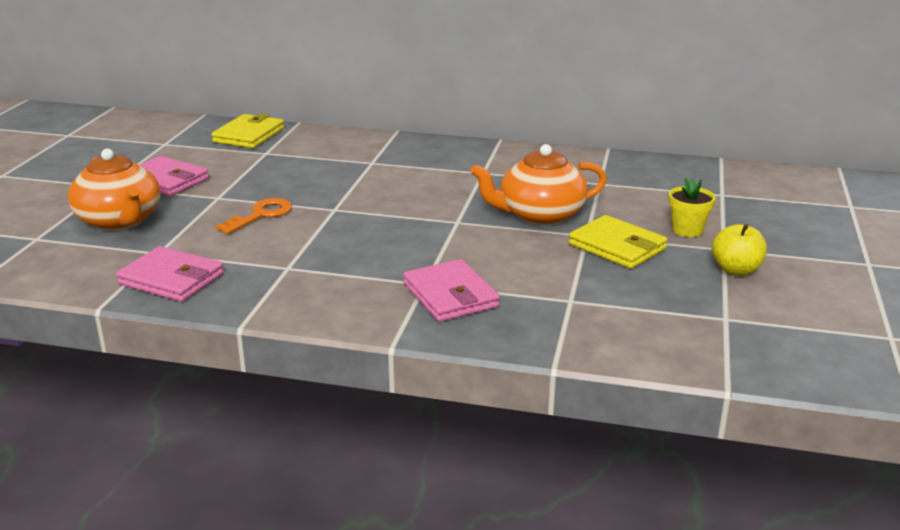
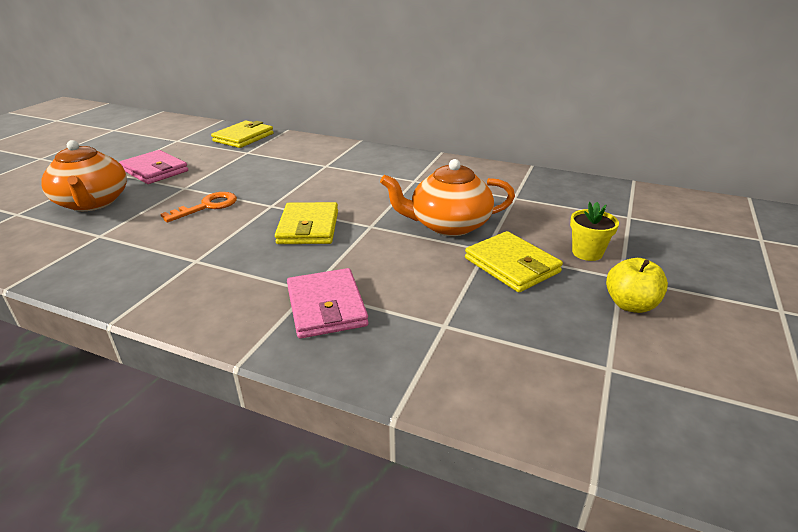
camera: 10 degrees right, 5 degrees up
pink wallet [116,246,224,302] -> none
none -> yellow wallet [275,202,338,244]

